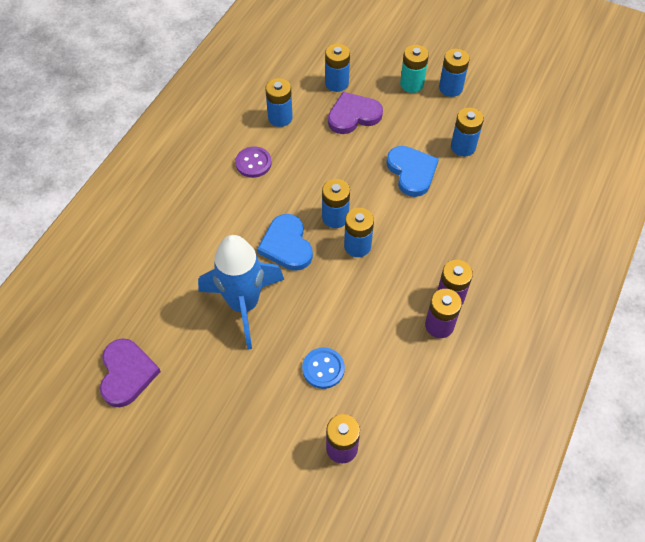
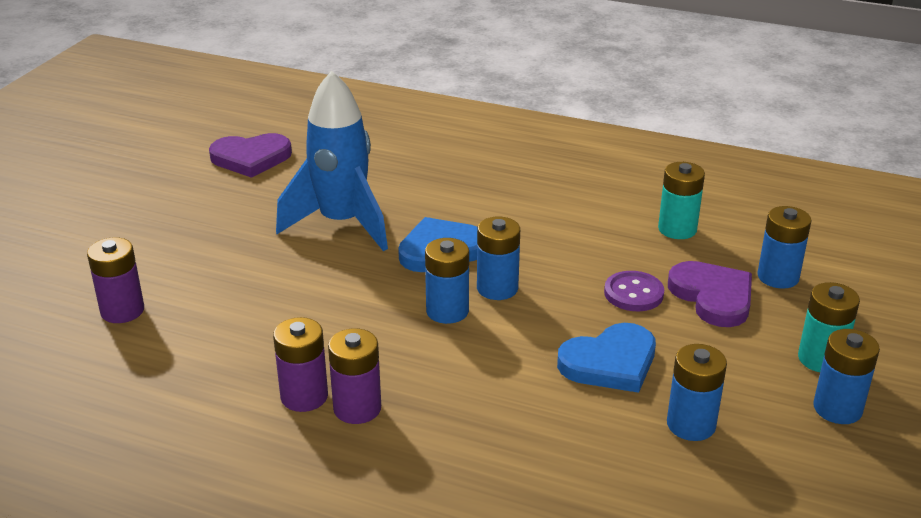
camera: 85 degrees right, 25 degrees down
purple button [235,146,272,178] -> purple button moved to [604,271,664,311]
blue battery [265,78,293,127] -> turquoise battery [658,162,705,239]
blue button [302,348,345,389] -> none

